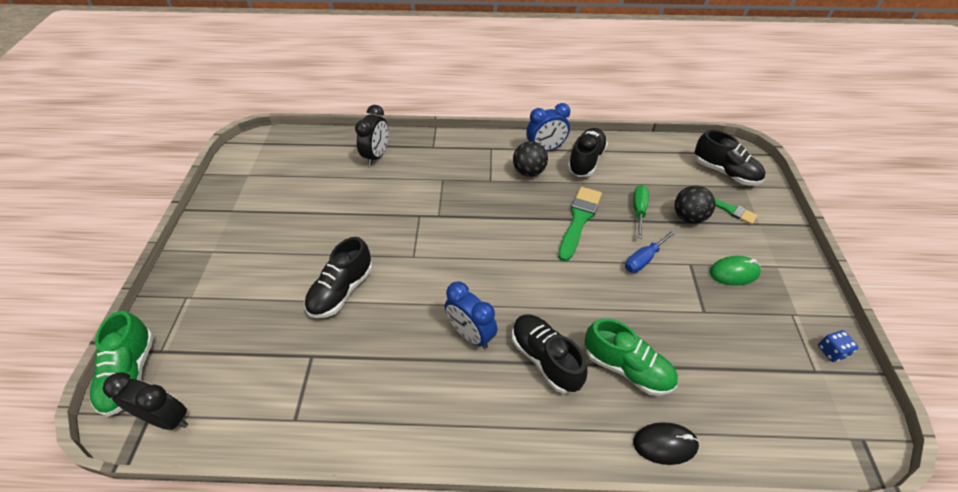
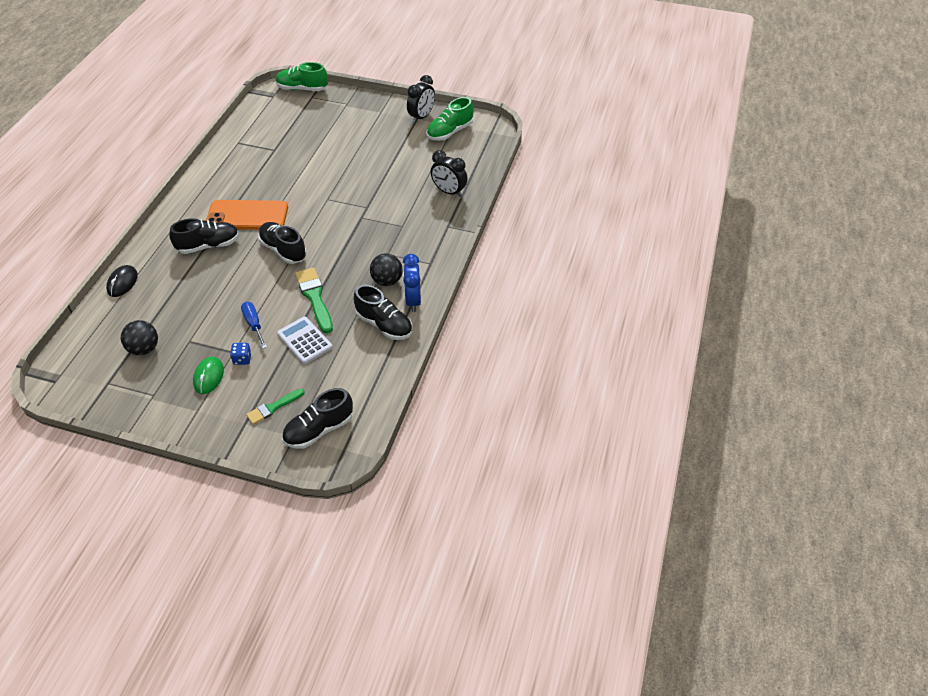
camera: 105 degrees right, 0 degrees up
black clock [103,372,188,430] -> black clock moved to [407,75,435,123]
black shoe [305,237,372,318] -> black shoe moved to [258,222,307,264]
blue clock [444,281,497,349] -> orange phone [206,200,288,230]
green brush [558,187,602,262] -> green brush turned 150 degrees counterclockwise [295,267,333,333]
green shoe [585,318,678,396] -> green shoe moved to [427,97,473,141]
green screwdriver [633,185,649,239] -> white calculator [277,317,333,364]
black ball [675,185,715,223] -> black ball moved to [121,320,158,355]
blue dice [818,330,859,362] -> blue dice moved to [230,343,251,365]

